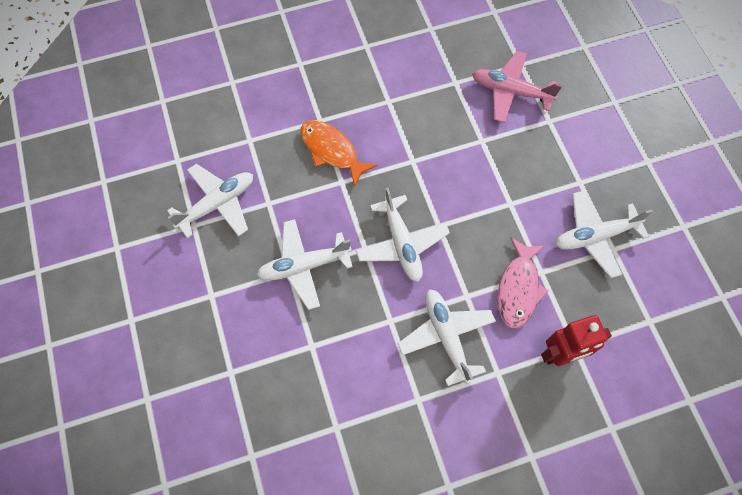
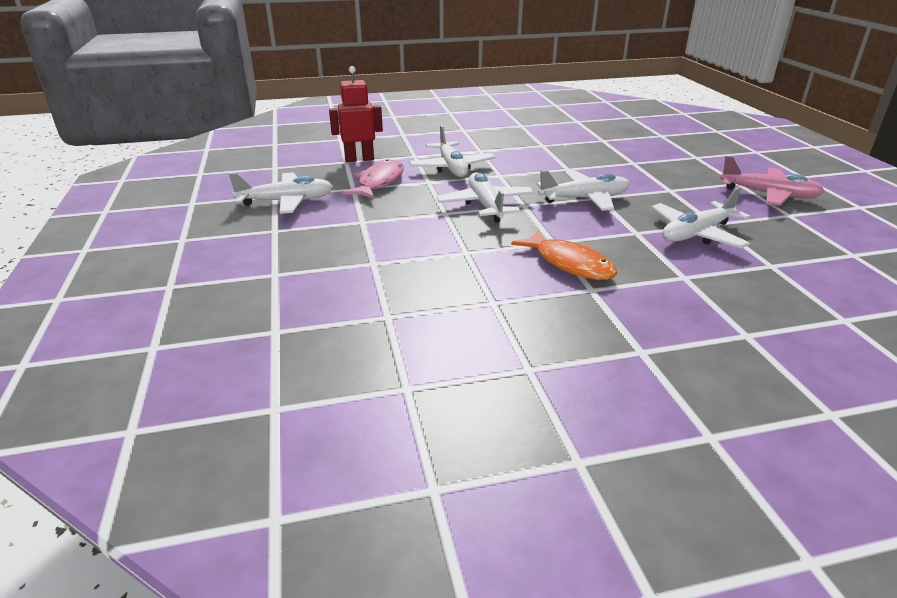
camera: 175 degrees left, 35 degrees down
pink plane [472,51,562,123] -> pink plane moved to [720,156,825,206]

